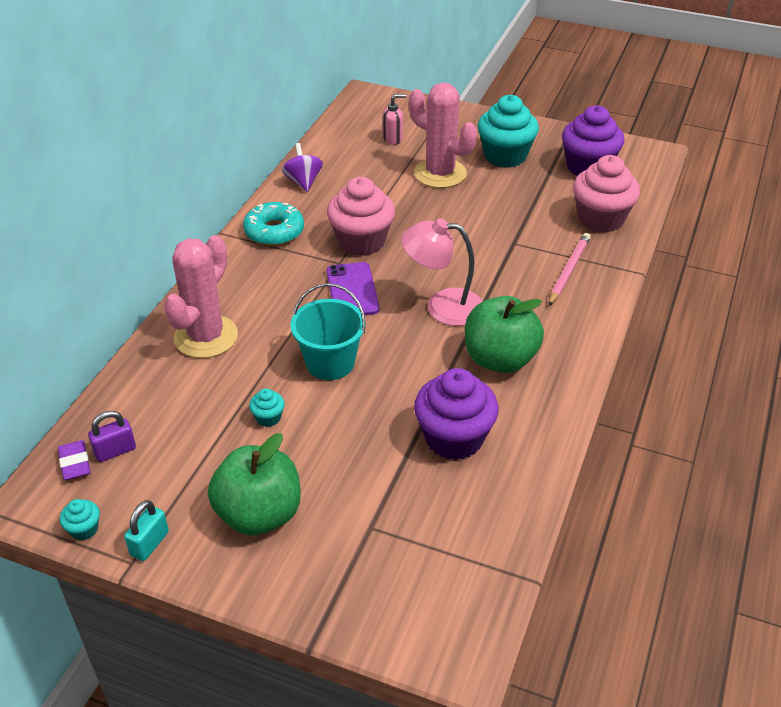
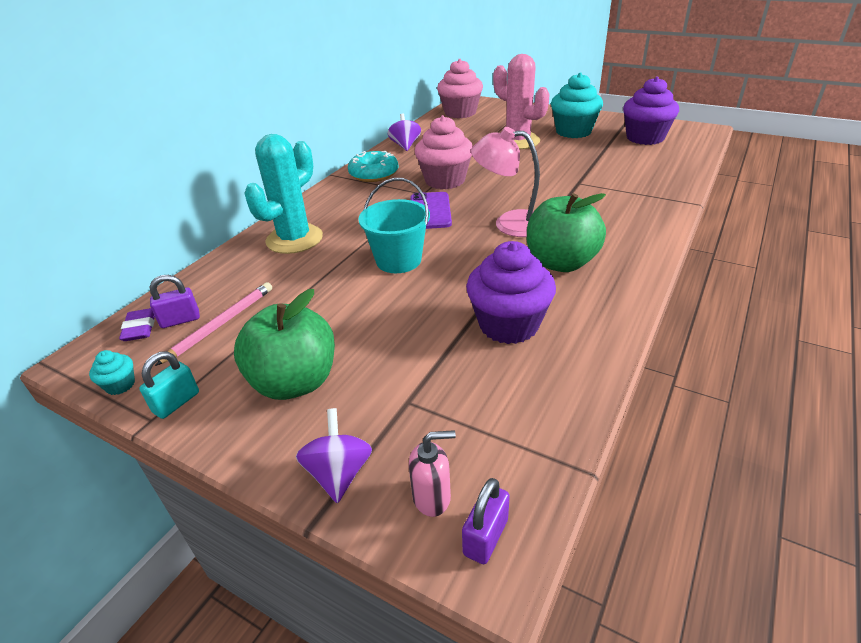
camera: 10 degrees right, 5 degrees down
pink cactus [164,235,238,358] -> turquoise cactus [244,134,323,254]
turquoise cupcake [249,389,285,427] -> none
pink soap dispenser [383,94,406,145] -> pink soap dispenser moved to [409,430,456,517]
pink pencil [549,233,591,306] -> pink pencil moved to [155,282,272,366]
pink cupcake [573,155,640,233] -> pink cupcake moved to [437,59,483,118]
none -> purple spinning top [296,408,372,503]
none -> purple padlock [462,478,510,564]

